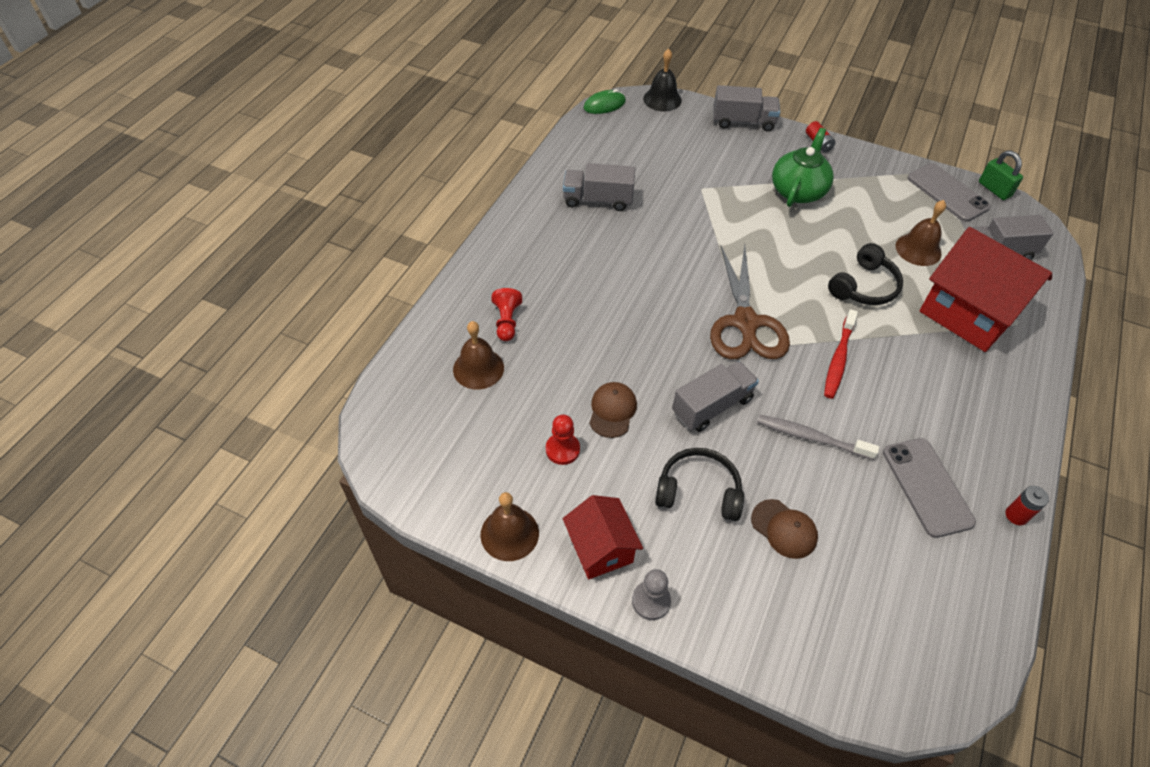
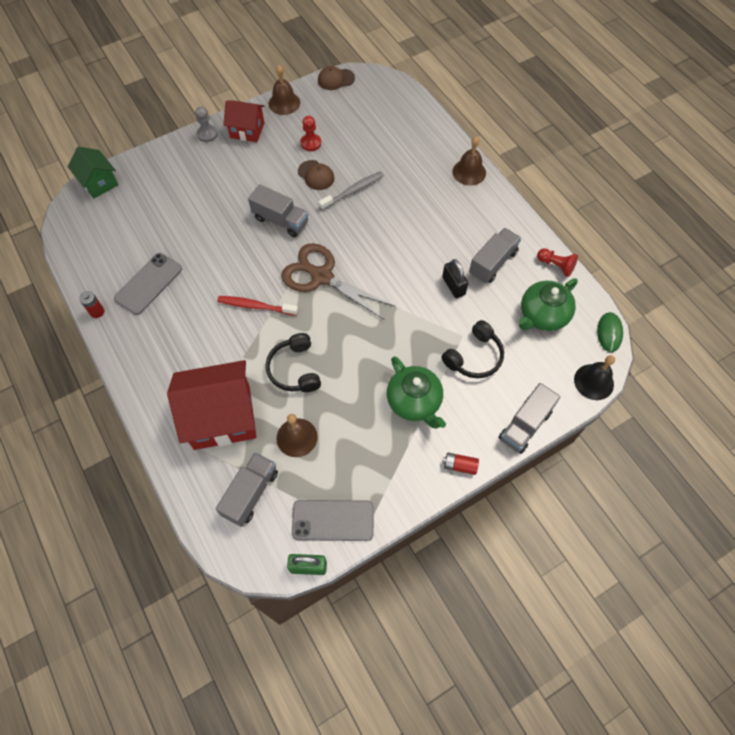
camera: 125 degrees right, 10 degrees up
brown bell [453,321,504,389] -> brown bell moved to [453,136,486,186]
red pawn [491,288,522,341] -> red pawn moved to [537,248,578,277]
black headphones [655,448,744,521] -> black headphones moved to [442,320,504,378]
grey truck [672,361,759,432] -> grey truck turned 60 degrees counterclockwise [248,184,308,237]
brown cap [751,499,818,559] -> brown cap moved to [318,66,355,90]
grey toothbrush [757,415,879,460] -> grey toothbrush moved to [319,171,384,210]
red toothbrush [824,309,858,399] -> red toothbrush turned 45 degrees counterclockwise [217,296,298,316]
grey phone [883,438,976,538] -> grey phone turned 75 degrees counterclockwise [114,253,182,315]
none -> green house [68,147,118,198]
none -> black padlock [442,259,468,298]
none -> green teapot [518,278,578,331]

